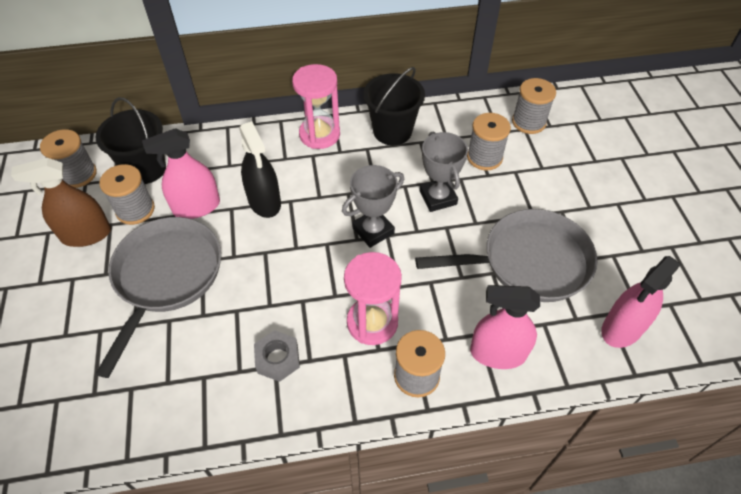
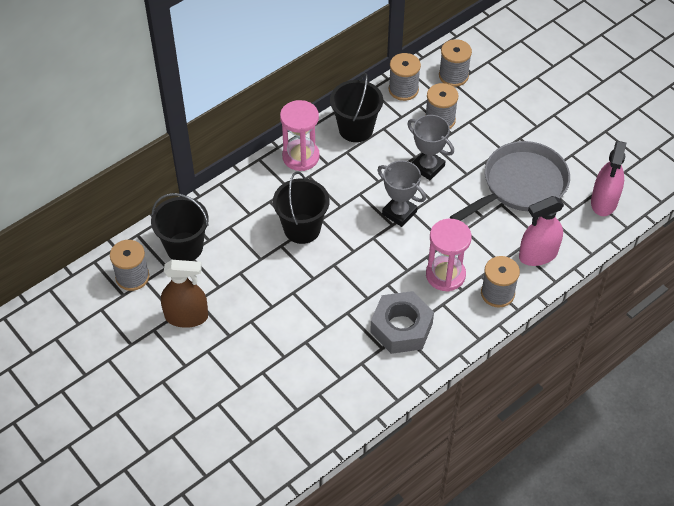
camera: 30 degrees left, 0 degrees up
brown spray bottle [11,158,111,247] -> brown spray bottle turned 135 degrees counterclockwise [161,260,208,328]
grey pan [95,217,221,378] -> none
grey spool [99,164,155,225] -> grey spool moved to [389,53,421,101]
pink spray bottle [142,128,220,219] -> none
black spray bottle [239,121,281,218] -> black bucket [273,171,330,244]
grey nut [254,330,300,382] -> grey nut [370,291,434,354], size x1.71
grey trophy [342,165,404,248] -> grey trophy turned 75 degrees counterclockwise [377,161,426,227]

